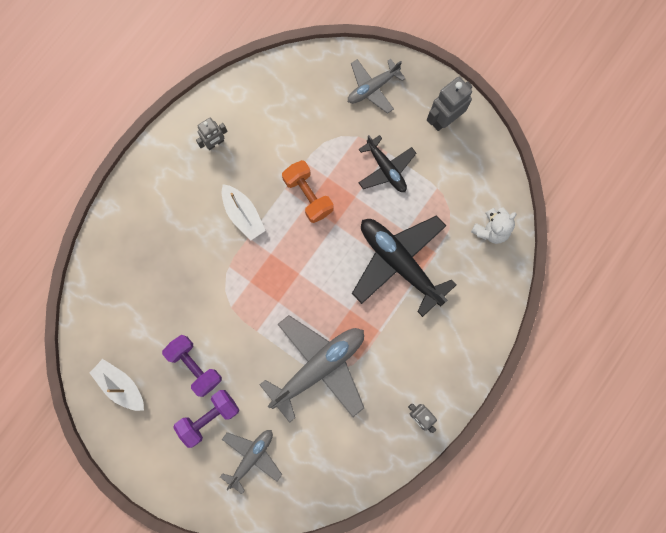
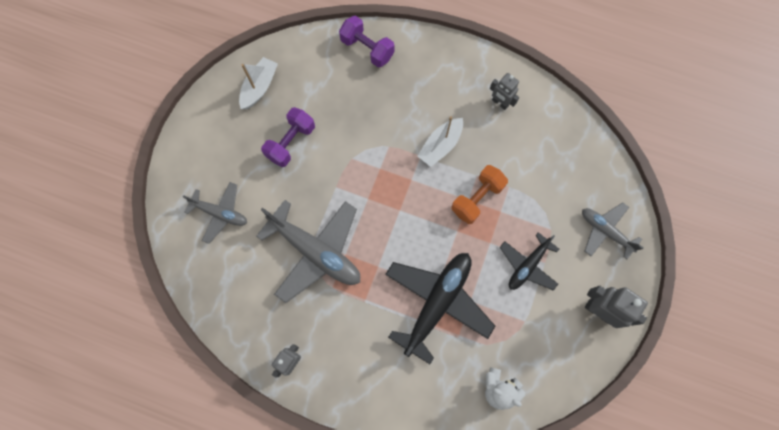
camera: 75 degrees right, 5 degrees down
purple dumbbell [173,390,239,448] -> purple dumbbell moved to [339,16,395,67]

